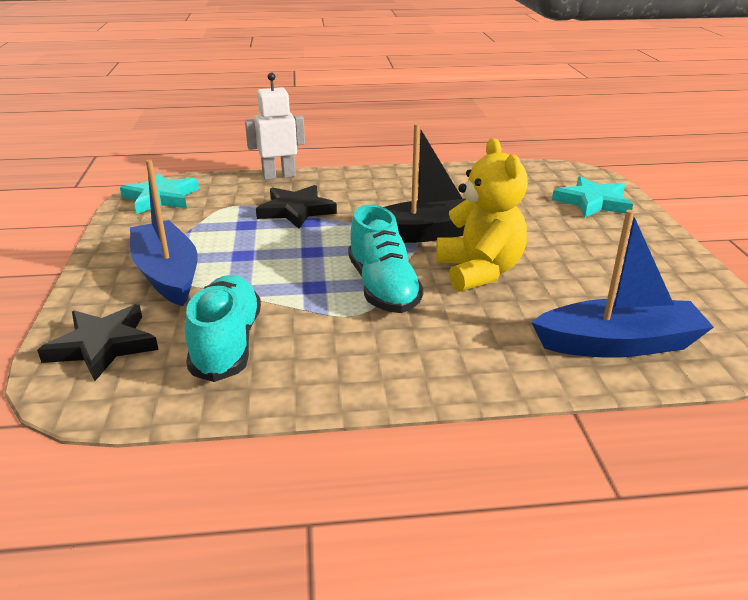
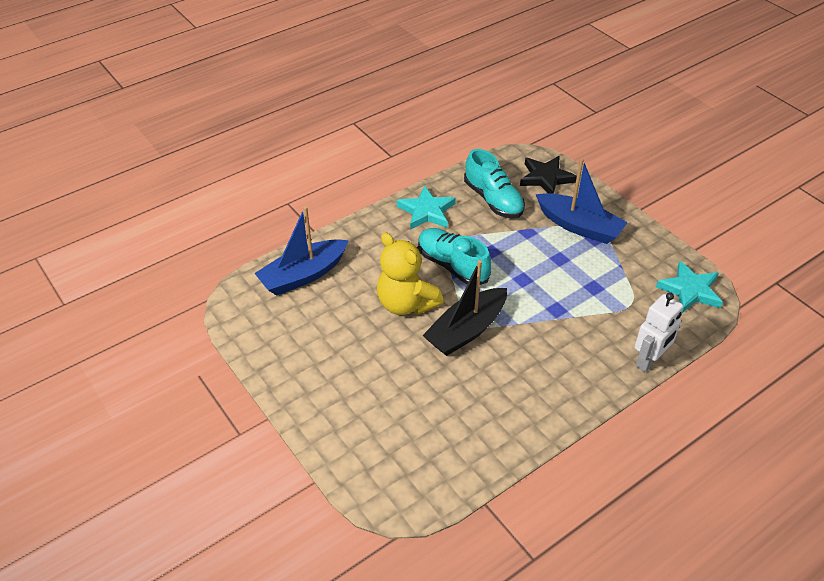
camera: 150 degrees right, 15 degrees up
black star [256,185,337,229] -> none
turquoise star [552,176,633,218] -> turquoise star moved to [397,185,456,230]

